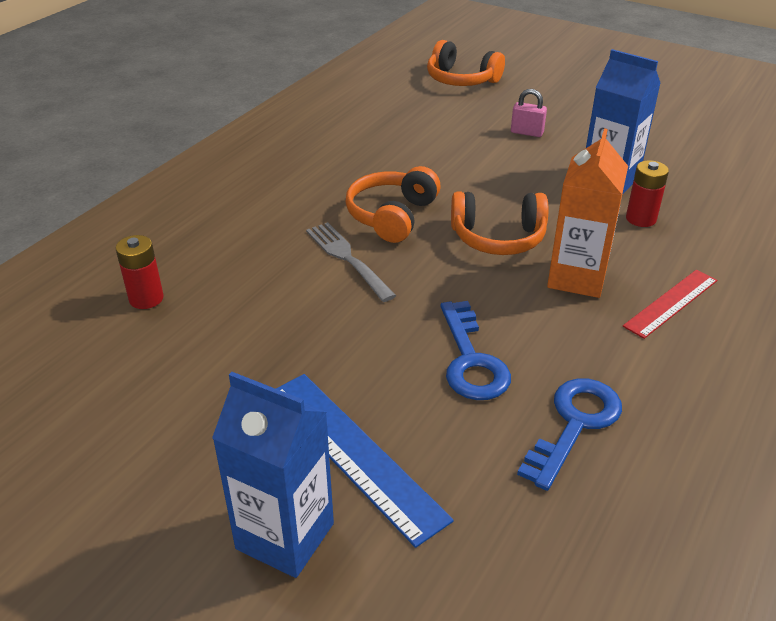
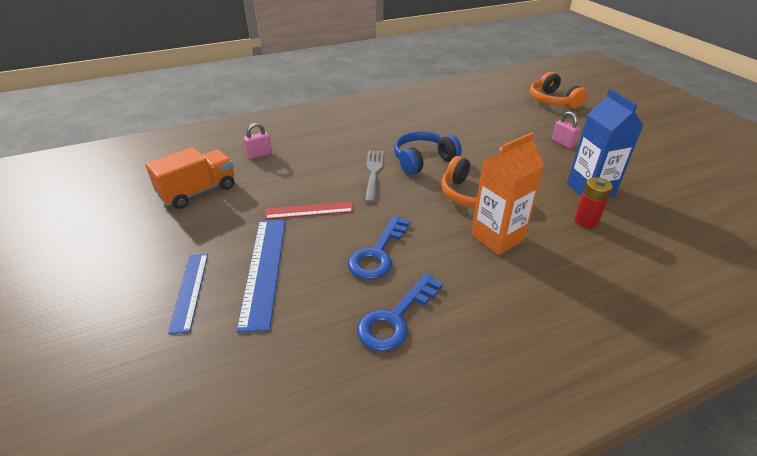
camera: 35 degrees right, 0 degrees up
red battery [115,235,164,309] -> pink padlock [244,123,272,159]
blue carton [212,372,334,578] -> blue ruler [168,254,208,334]
orange headphones [346,166,441,243] -> blue headphones [394,131,462,175]
blue key [517,378,622,491] -> blue key turned 150 degrees clockwise [357,273,443,352]
red ruler [623,270,717,339] -> red ruler moved to [265,201,353,219]
none -> orange truck [145,147,234,209]

